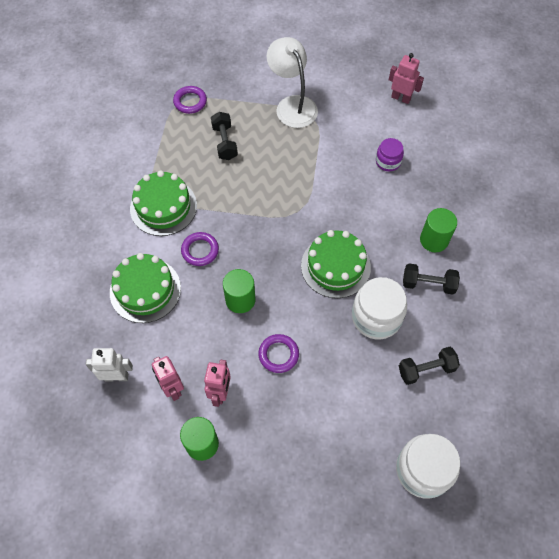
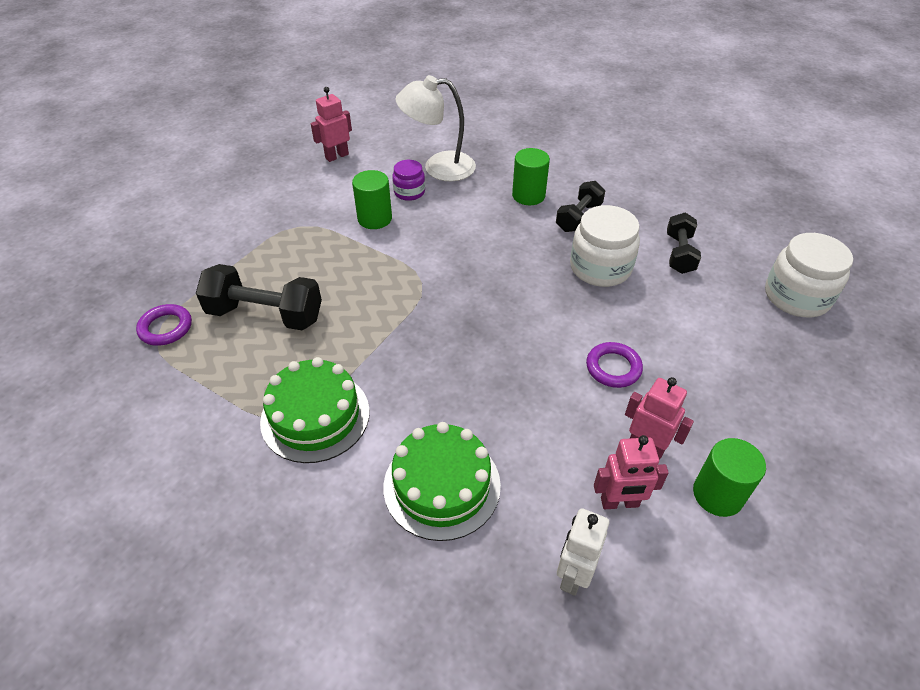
camera: 65 degrees left, 15 degrees down
purple ring [181,232,219,266] -> none
black dumbbell [211,112,238,160] -> black dumbbell [196,264,322,330], size x1.58
green cylinder [223,269,255,313] -> green cylinder moved to [352,170,392,229]
white lamp [266,37,318,128] -> white lamp moved to [395,75,476,181]
green cake [301,230,371,298] -> none

